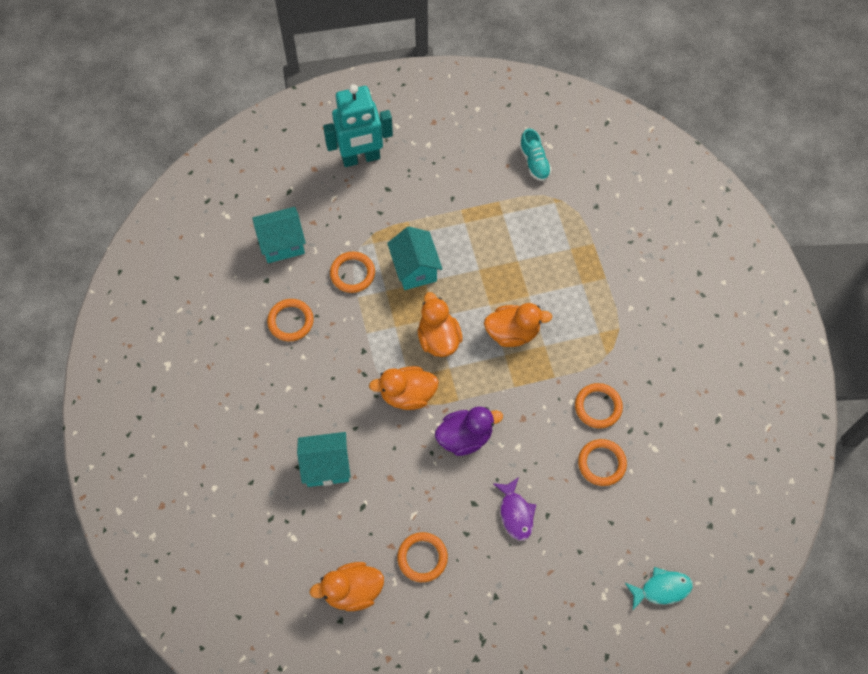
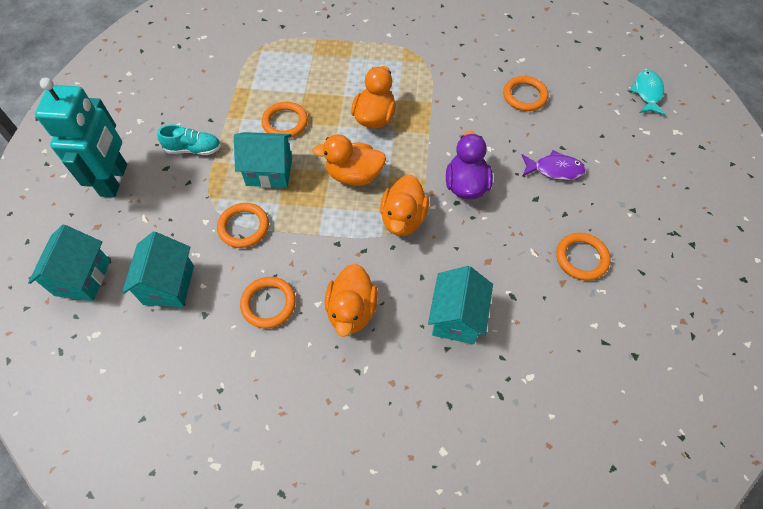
camera: 70 degrees left, 5 degrees down
orange duck [310,562,384,611] -> orange duck moved to [325,264,378,337]
turquoise shoe [519,128,552,181] -> turquoise shoe moved to [157,124,221,155]
orange ring [575,383,623,428] -> orange ring moved to [262,102,308,138]
none -> turquoise house [28,224,110,301]

